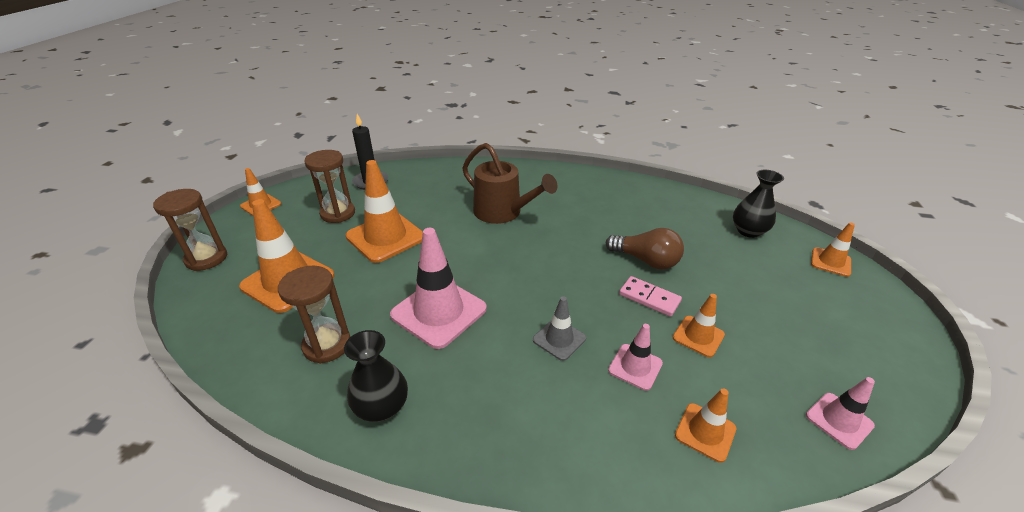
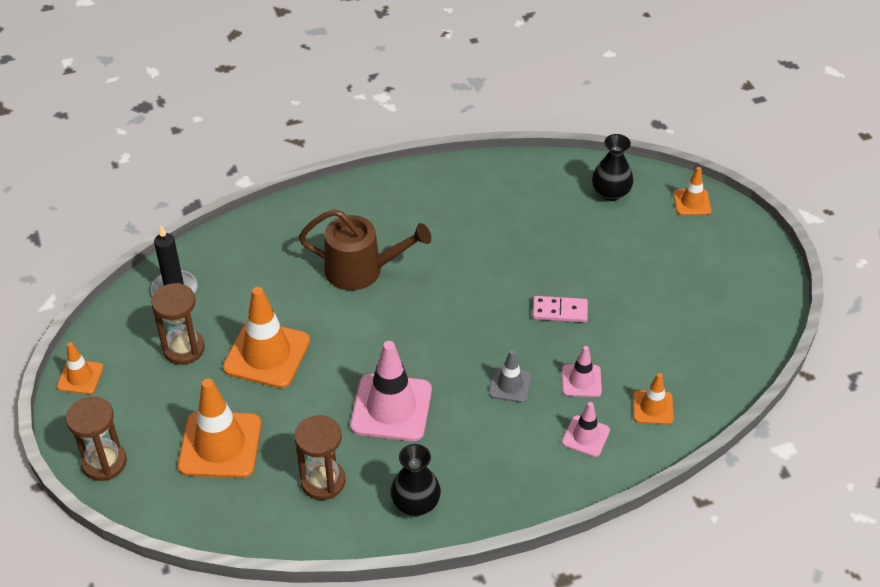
camera: 30 degrees left, 10 degrees up
brown light bulb [606,228,684,269] -> none
orange traffic cone [673,294,725,357] -> none
pink traffic cone [806,377,875,450] -> pink traffic cone moved to [562,402,610,457]

